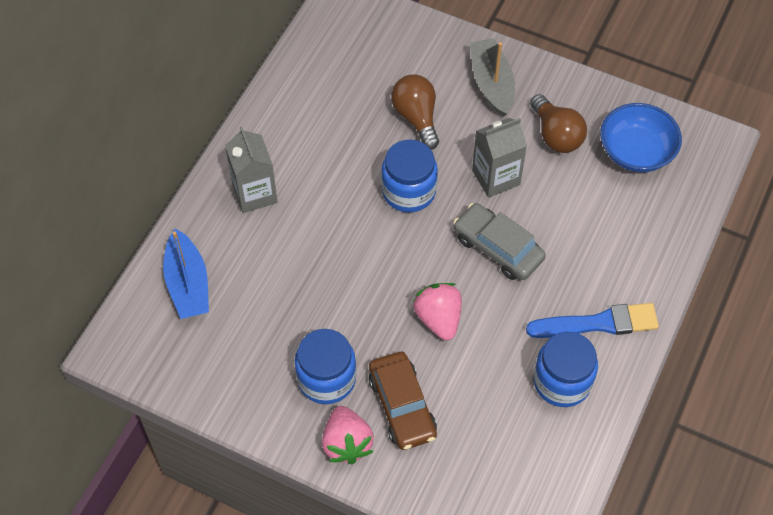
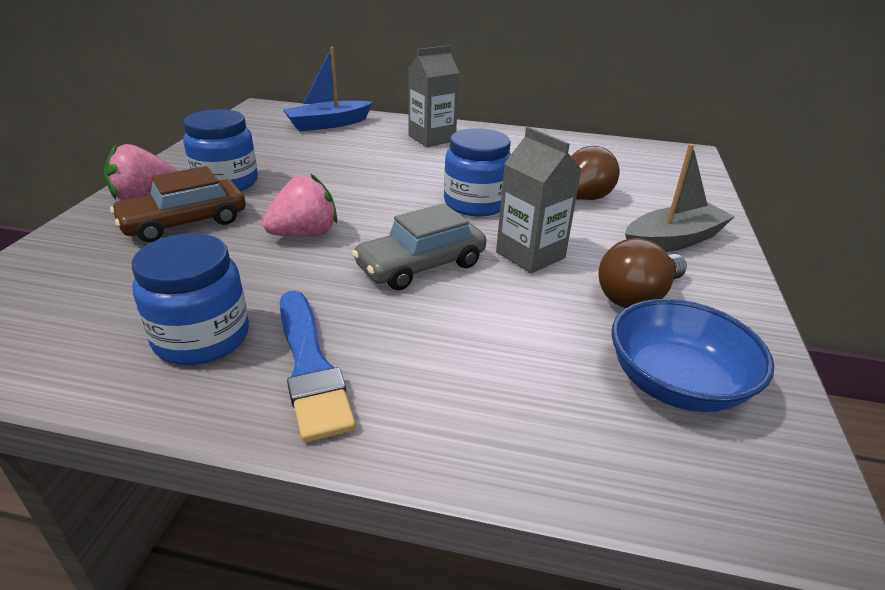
camera: 75 degrees right, 25 degrees down
grey car [453,203,546,280] -> grey car turned 150 degrees counterclockwise [352,203,486,290]

